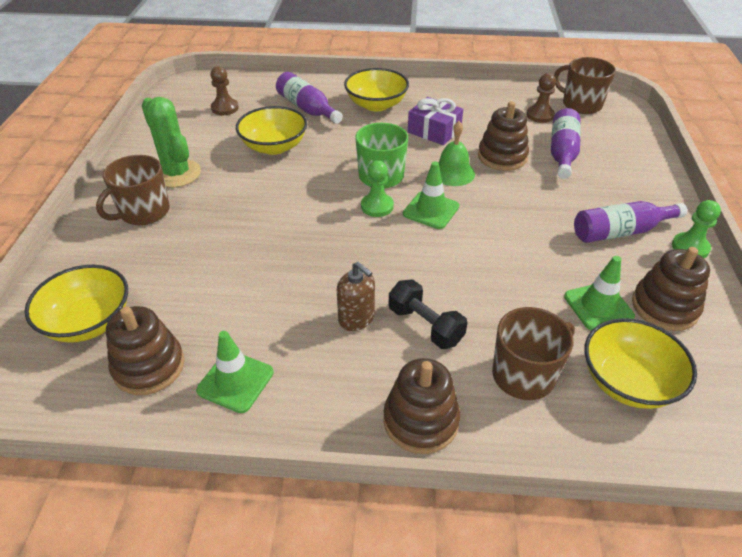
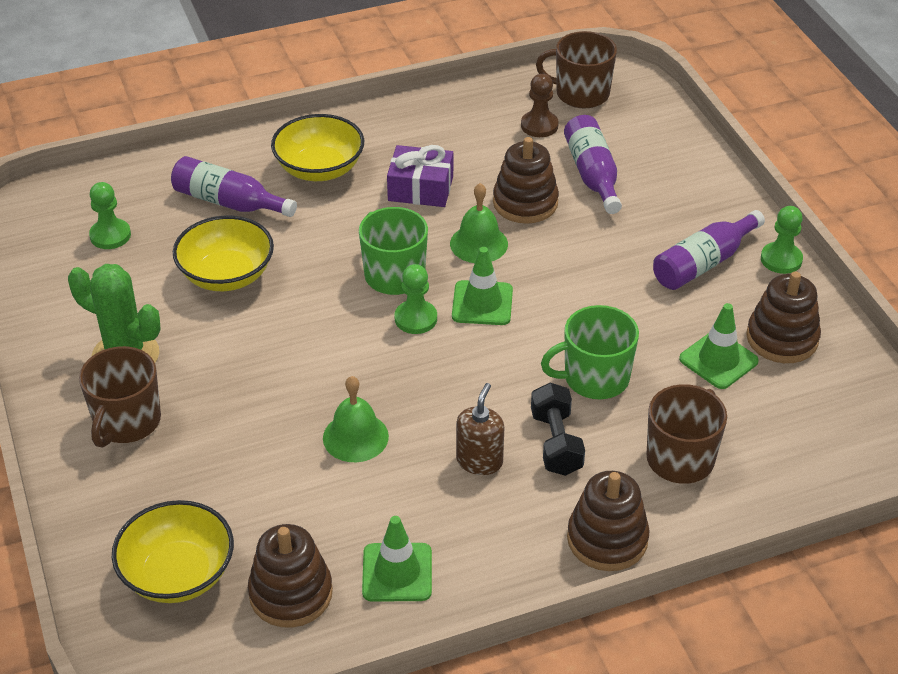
camera: 25 degrees left, 0 degrees up
brown pawn [210,66,239,115] -> green pawn [89,182,131,249]
brown soap dispenser [337,262,375,331] -> brown soap dispenser turned 90 degrees counterclockwise [456,383,504,475]
black dumbbell [389,279,468,349] -> black dumbbell turned 60 degrees clockwise [531,383,585,476]
yellow bowl [584,318,697,409] -> none
none -> green bell [323,376,389,462]
none -> green mug [541,305,639,399]

